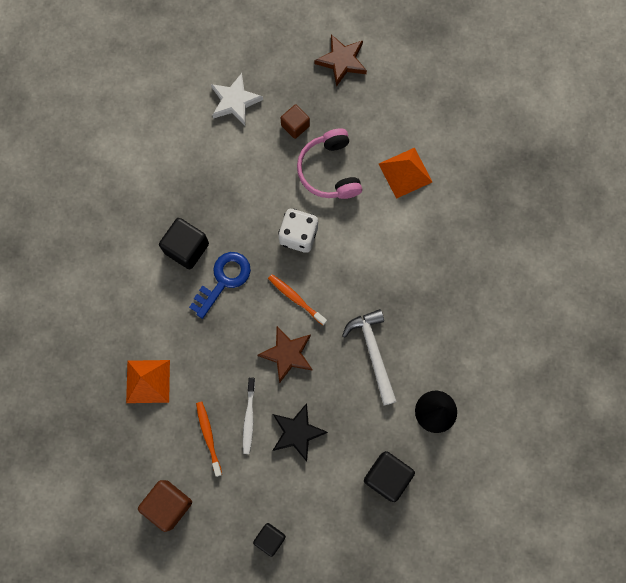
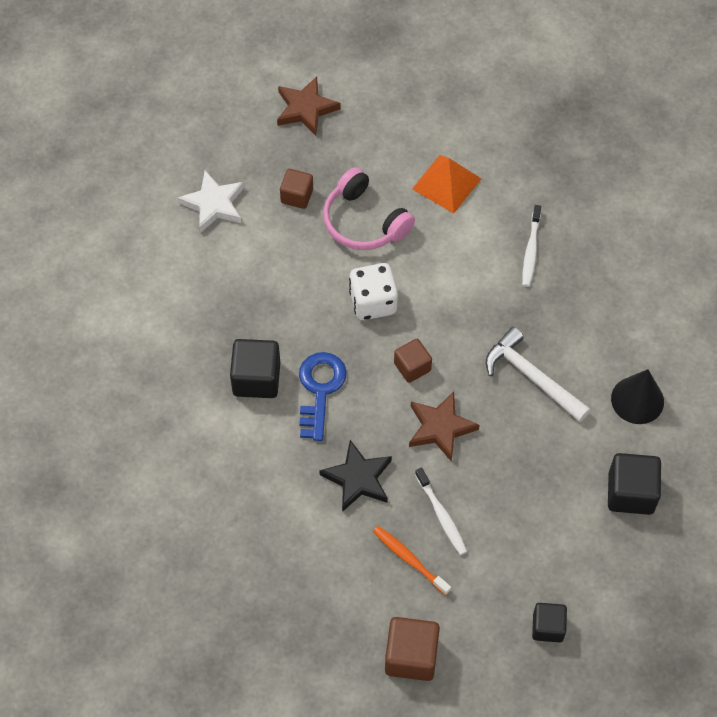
camera: 30 degrees left, 15 degrees down
orange pyramid [126,360,170,403] -> none
orange toothbrush [268,274,327,325] -> brown cube [394,339,432,383]
black star [272,403,328,462] -> black star moved to [319,440,392,512]
none -> white toothbrush [522,205,541,287]

